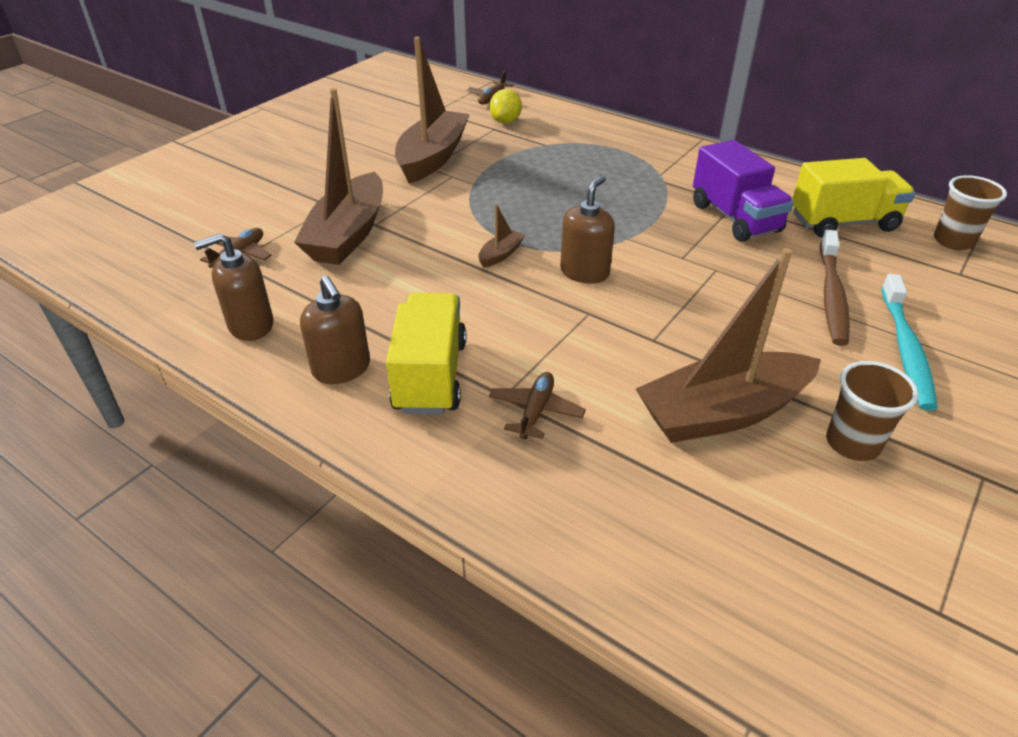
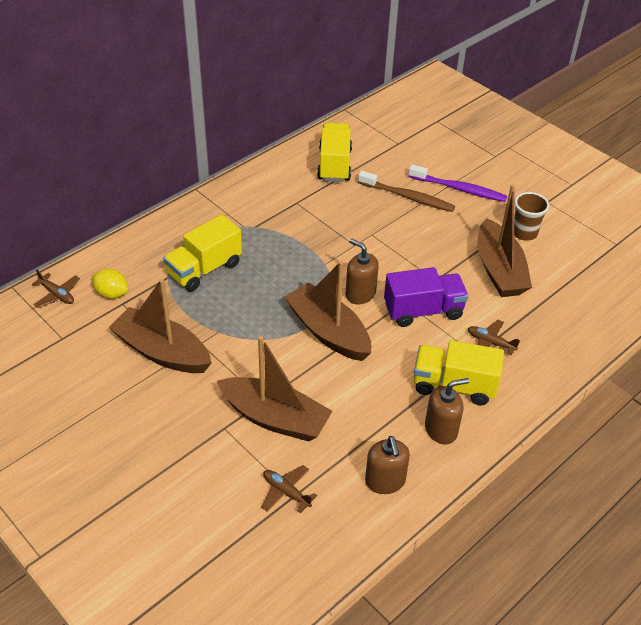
camera: 80 degrees left, 5 degrees up
brown boat [478,204,525,268] -> brown boat [285,261,371,361], size x2.41
purple truck [693,140,794,242] -> purple truck moved to [384,267,468,327]
turquoise toothbrush [881,274,938,411] -> purple toothbrush [408,165,507,202]
brown cup [934,175,1007,250] -> none
none -> yellow truck [163,214,242,291]

